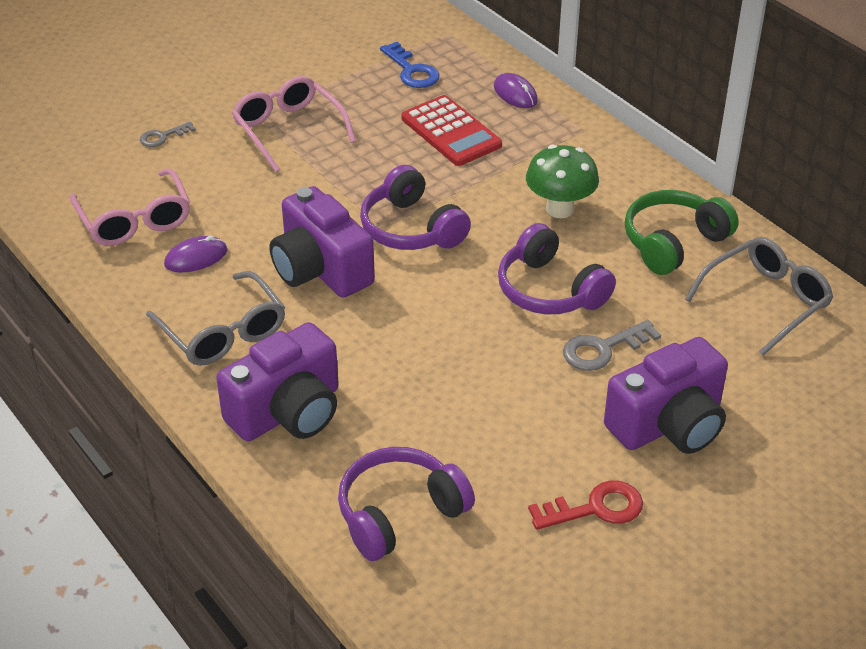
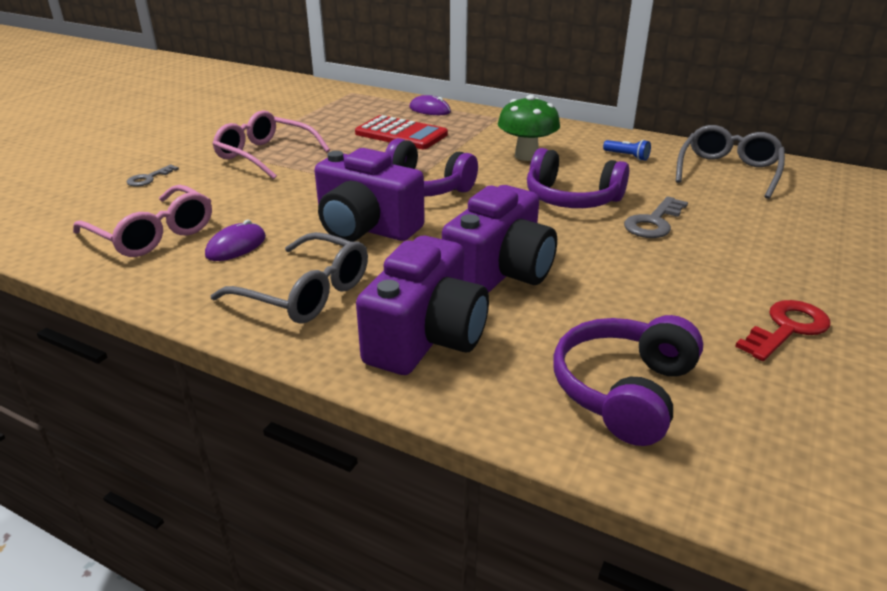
camera: 25 degrees left, 10 degrees down
blue key [380,42,440,88] -> none
purple camera [604,337,728,454] -> purple camera moved to [442,185,557,293]
green headphones [625,190,739,275] -> blue flashlight [603,140,651,161]

